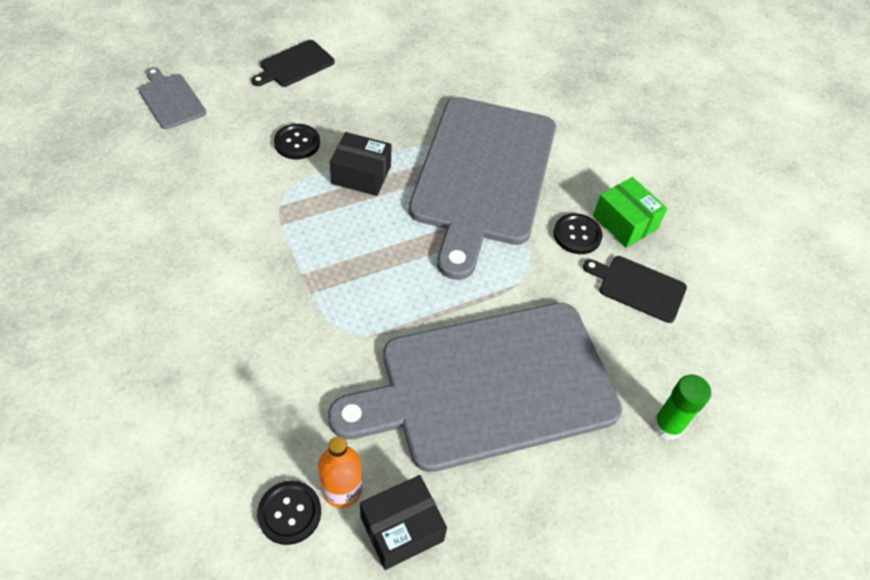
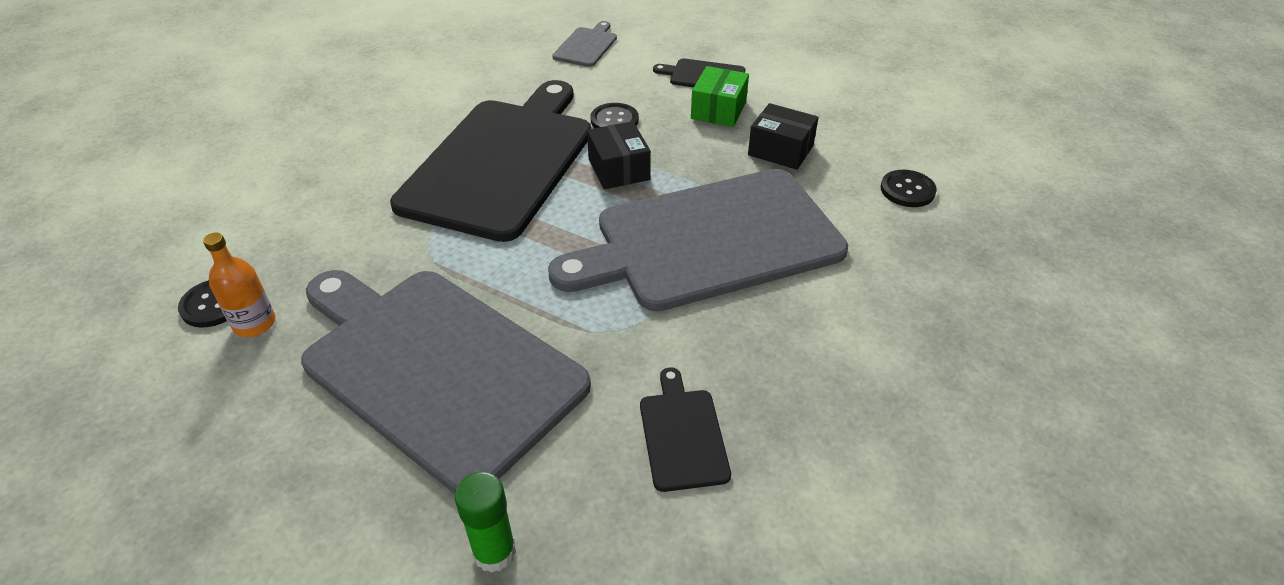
camera: 60 degrees right, 10 degrees down
black box [360,475,447,570] -> black box moved to [748,103,819,170]
black button [554,213,602,254] -> black button moved to [881,170,937,207]
green box [593,177,668,248] -> green box moved to [691,66,749,127]
none -> black cutting board [390,80,592,242]

